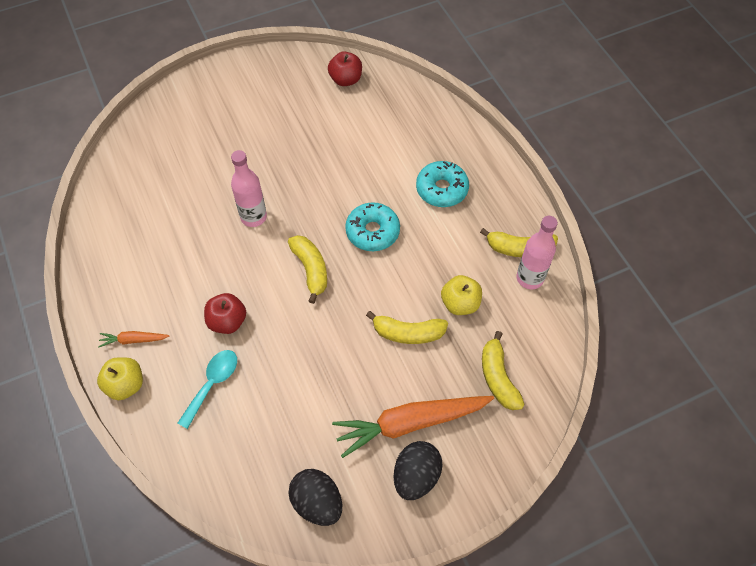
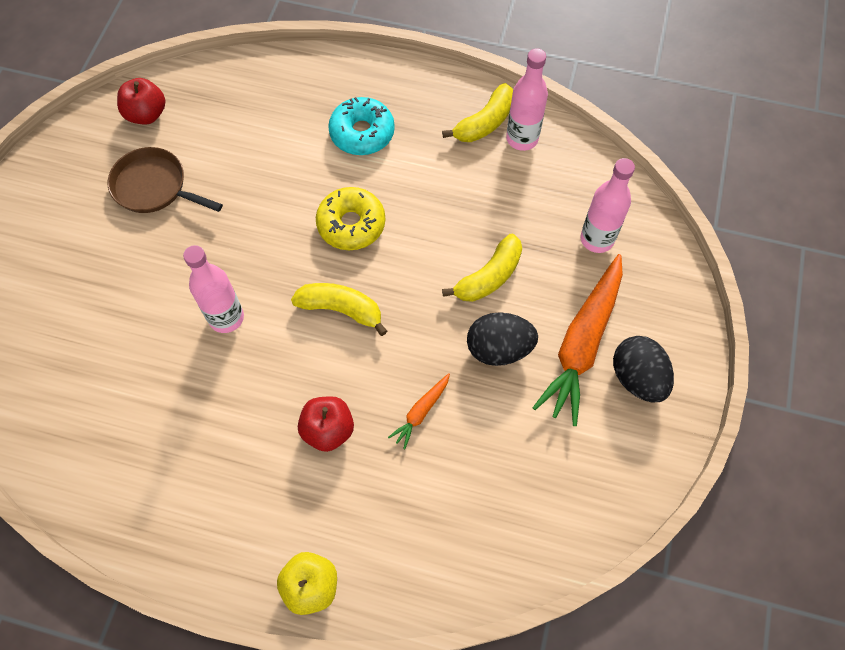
camera: 50 degrees left, 5 degrees up
orange carrot [98,331,170,347] -> orange carrot moved to [388,373,450,449]
turquoise spoon [177,350,237,429] -> none
black egg [288,469,342,526] -> black egg moved to [467,312,538,366]
turquoise donut [345,202,400,251] -> yellow donut [316,187,385,250]
yellow apple [441,275,482,315] -> none
yellow banana [482,331,525,410] -> pink bottle [581,158,635,253]
none -> brown pan [108,147,223,213]

